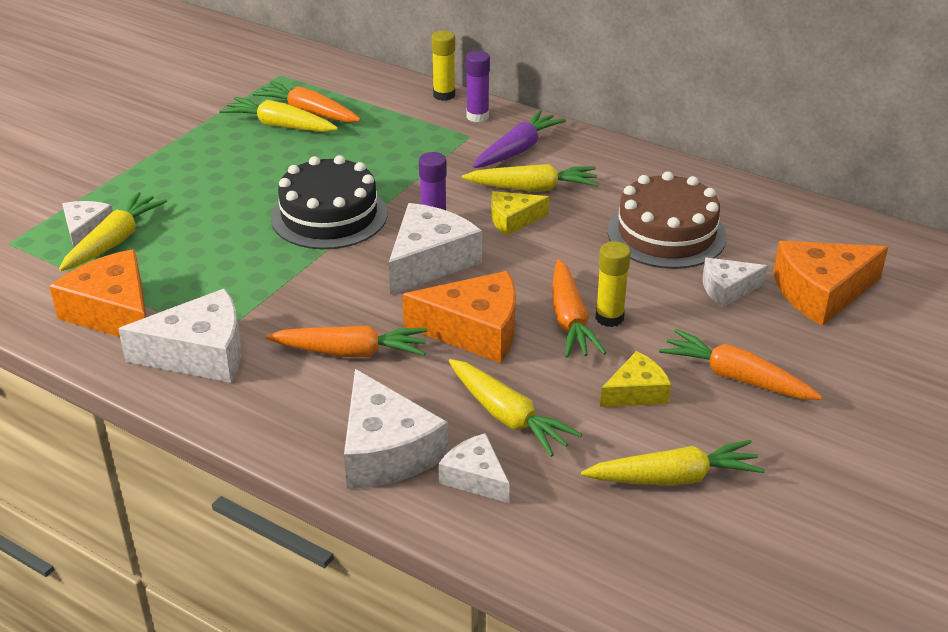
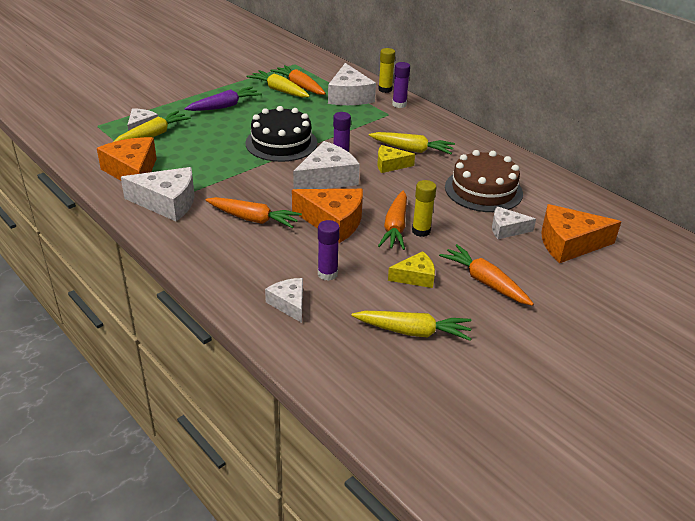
camera: 15 degrees right, 0 degrees up
white cheese [344,369,448,489] -> white cheese moved to [328,63,376,105]
yellow carrot [449,359,582,457] -> purple glue stick [318,220,340,281]
purple carrot [473,110,566,168] -> purple carrot moved to [185,87,262,111]

